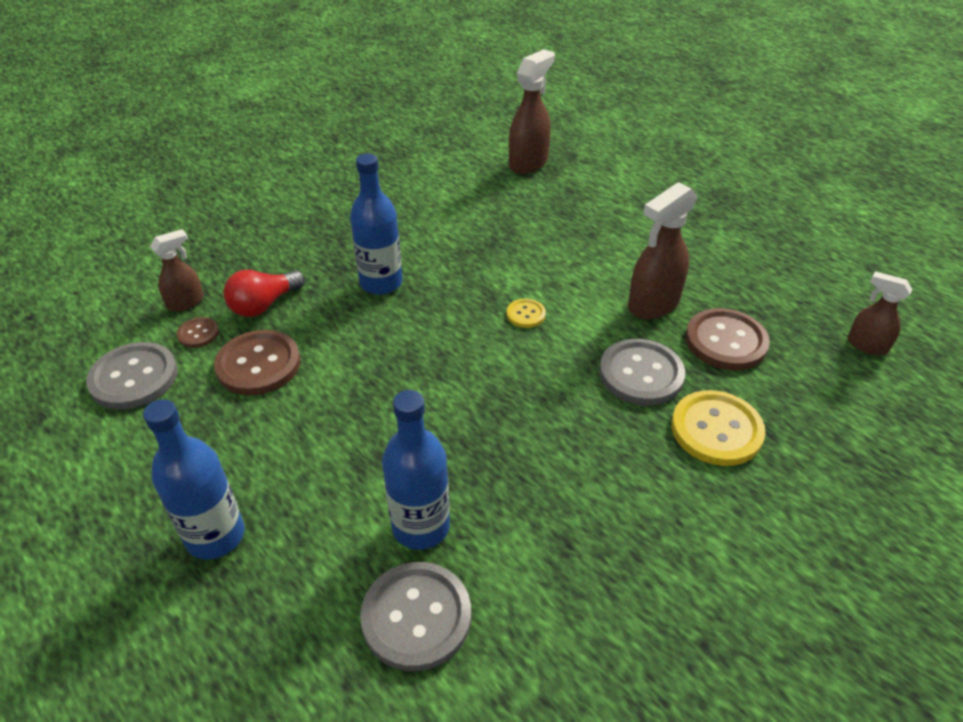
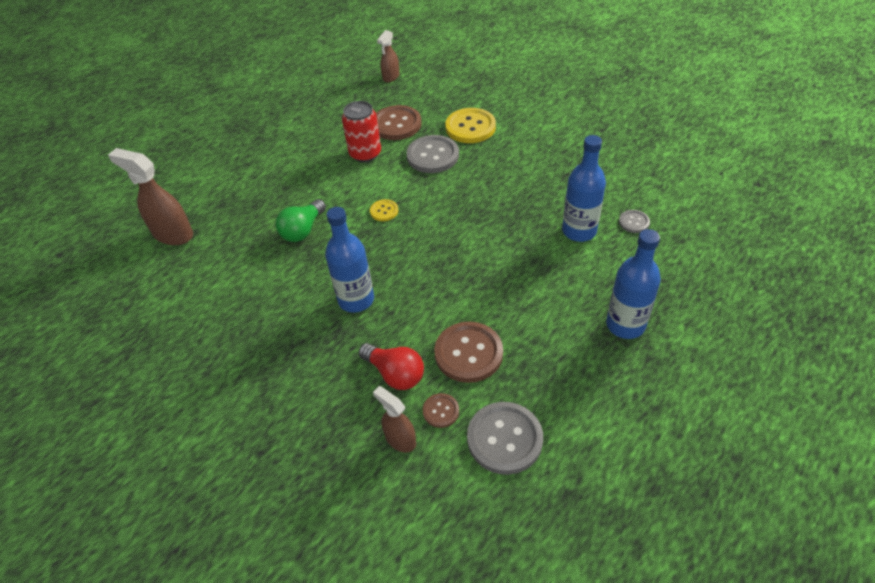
camera: 95 degrees left, 5 degrees up
grey button [360,562,471,671] -> grey button [619,210,650,233], size x0.50
brown spray bottle [628,182,698,319] -> red can [342,101,381,163]
none -> green light bulb [276,199,326,242]

